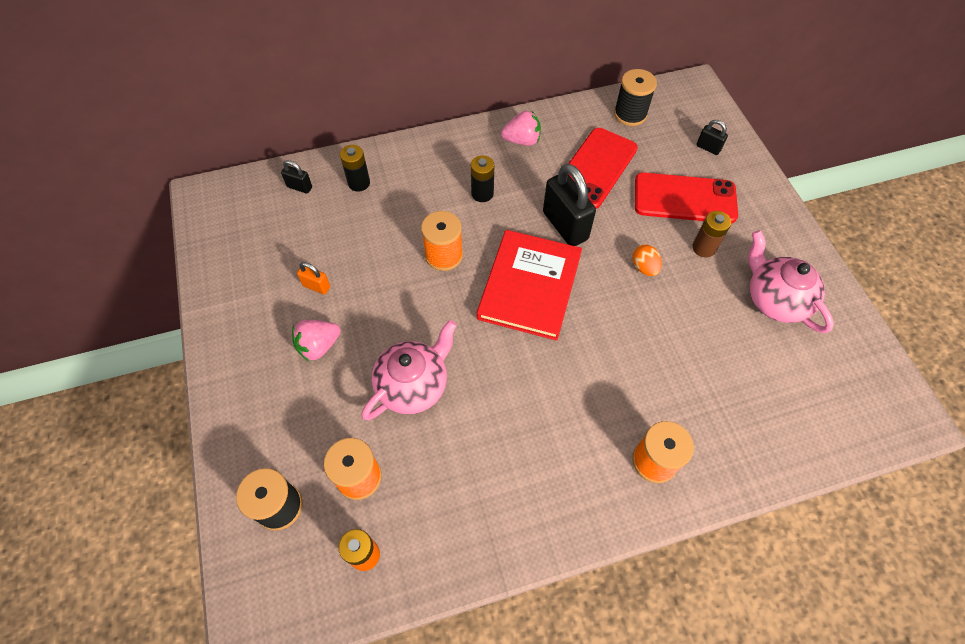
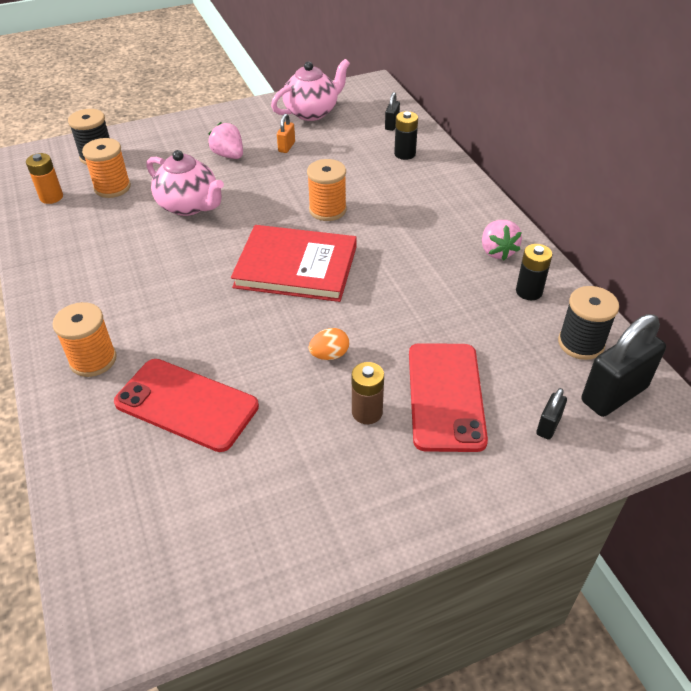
camera: 85 degrees right, 15 degrees down
black battery [471,155,494,202] -> black battery moved to [516,244,552,300]
black padlock [543,164,596,246] -> black padlock moved to [582,314,666,417]
red phone [568,128,638,209] -> red phone moved to [114,359,259,452]
pink teapot [748,230,834,333] -> pink teapot moved to [271,59,350,121]

